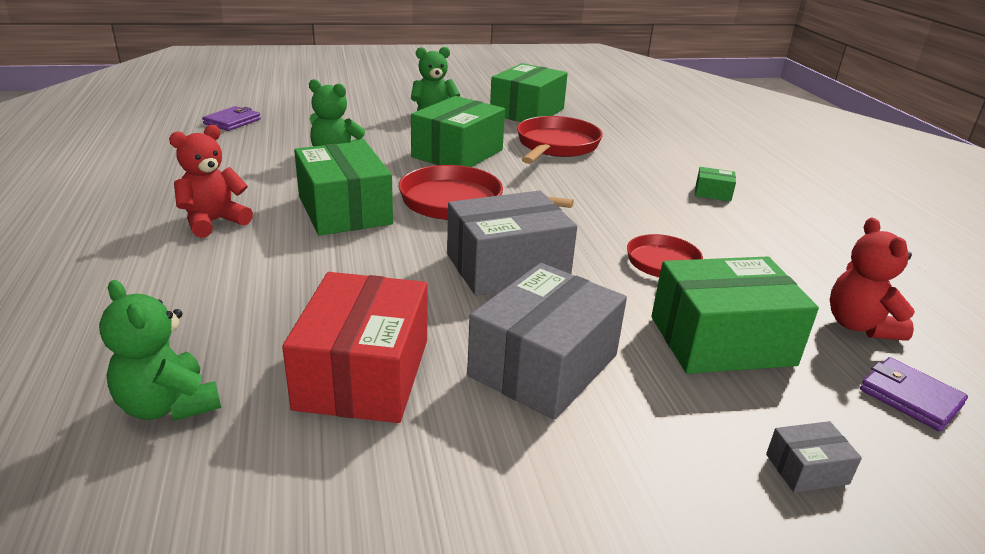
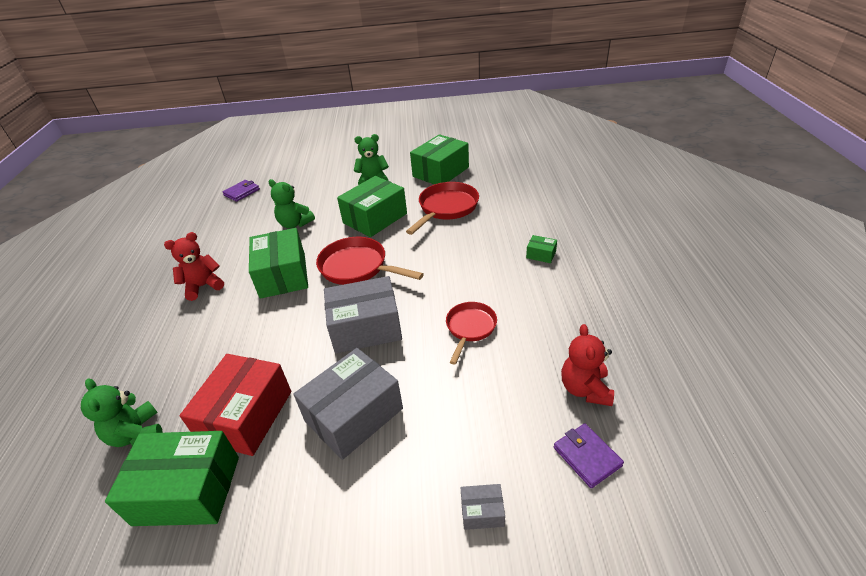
camera: 15 degrees right, 10 degrees up
green box [652,257,819,374] -> green box moved to [105,431,239,526]

